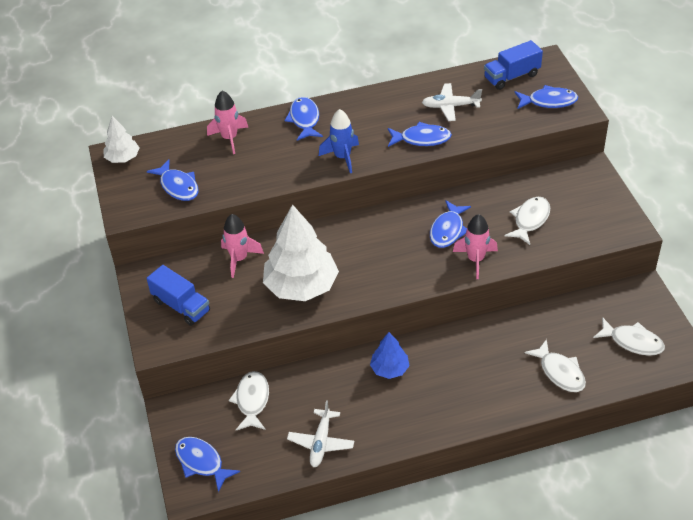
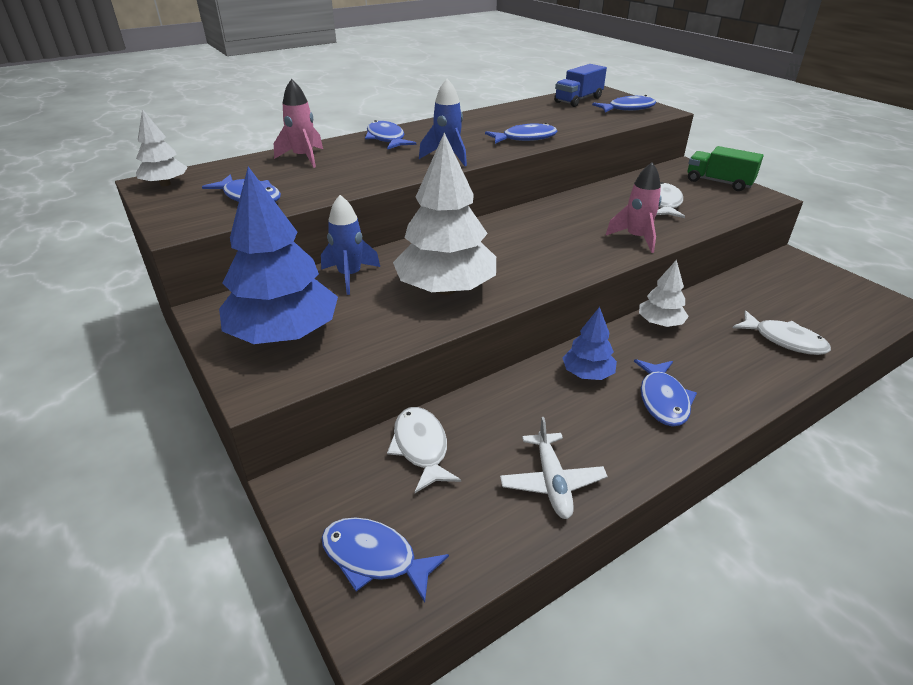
camera: 20 degrees left, 10 degrees down
blue truck [147,265,210,326] -> blue tree [219,167,338,344]
pink rocket [221,214,264,278] -> blue rocket [321,195,380,295]
white plane [422,83,482,121] -> none
blue fish [430,200,471,248] -> blue fish moved to [634,359,697,427]
white fish [593,317,665,356] -> none
none -> white tree [639,260,689,327]
none -> green truck [688,146,764,191]

